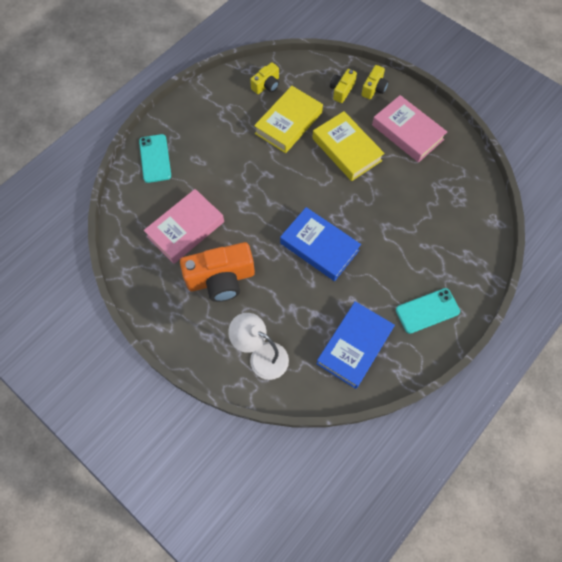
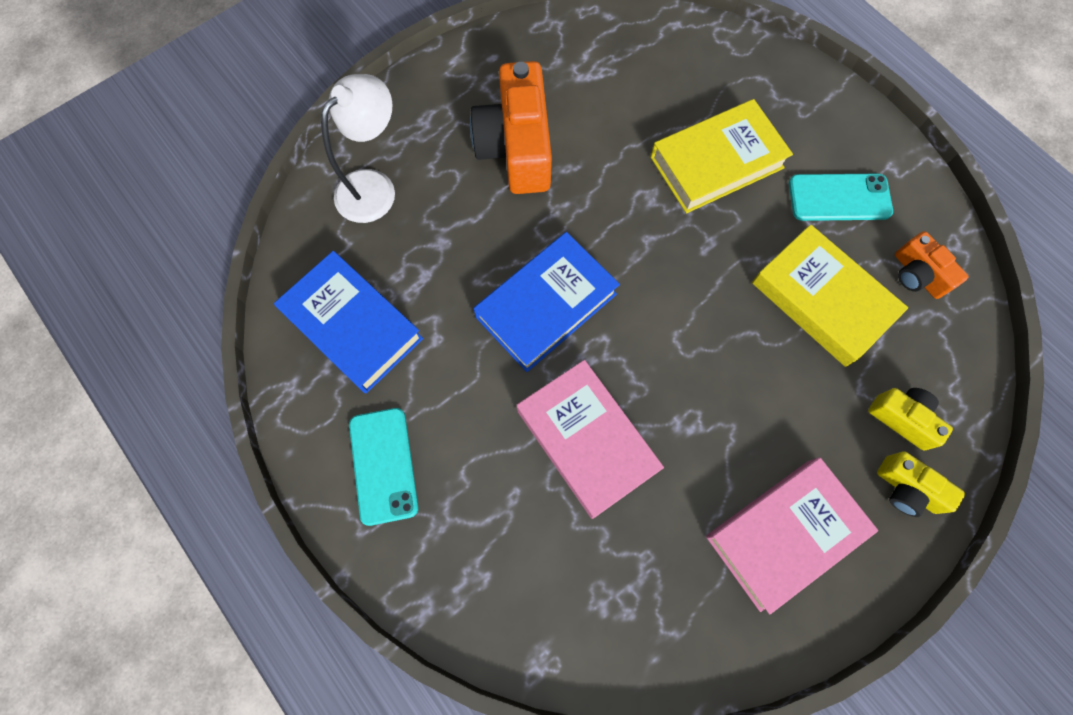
camera: 100 degrees right, 5 degrees up
turquoise phone [139,134,171,183] -> turquoise phone moved to [789,174,893,221]
pink book [144,189,224,264] -> pink book moved to [517,360,664,519]
yellow camera [250,62,279,94] -> orange camera [895,231,969,299]
yellow book [312,111,384,181] -> yellow book moved to [651,99,793,213]

